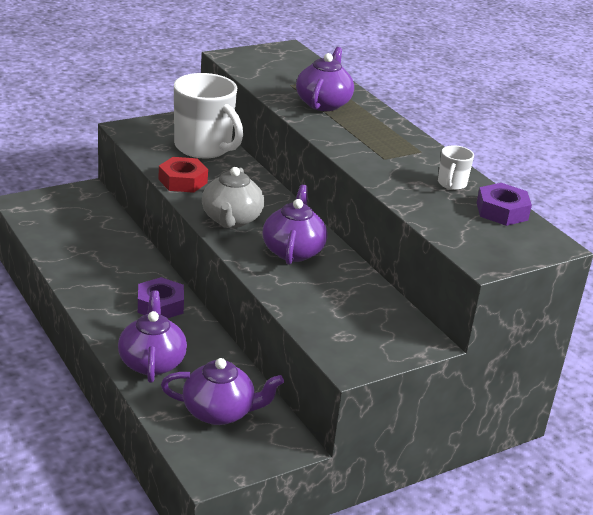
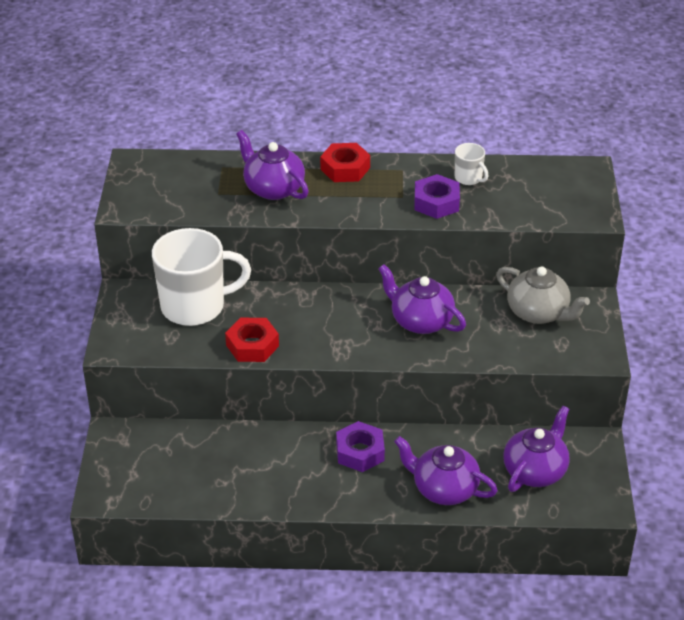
camera: 55 degrees left, 10 degrees up
grey teapot [202,167,264,228] -> grey teapot moved to [496,266,590,324]
purple nut [477,183,532,226] -> purple nut moved to [414,174,460,219]
none -> red nut [320,143,370,182]

